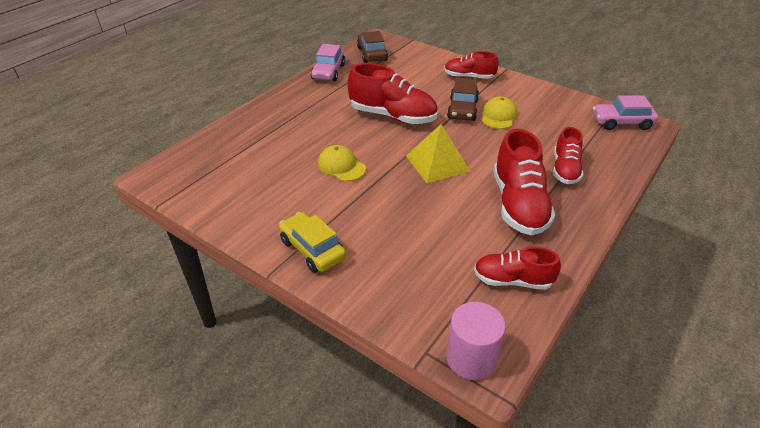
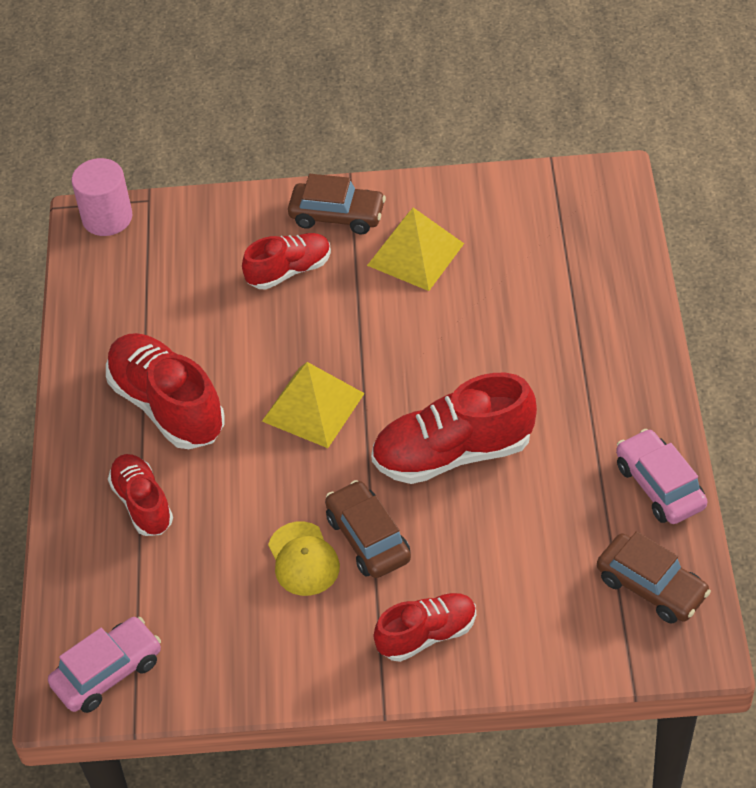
camera: 145 degrees right, 10 degrees up
yellow car [279,212,346,273] -> brown car [288,174,386,234]
yellow cap [318,145,366,181] -> none
red shoe [474,247,561,290] -> red shoe moved to [242,233,331,289]
none -> yellow pyramid [367,207,464,291]

